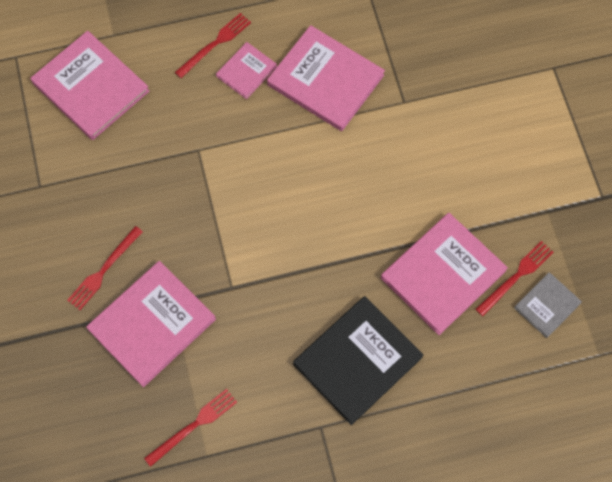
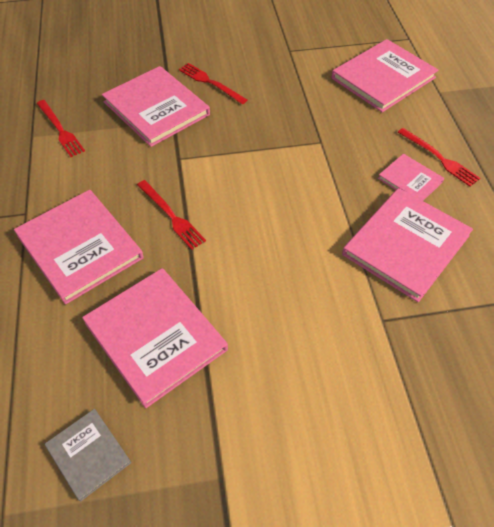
camera: 95 degrees right, 15 degrees down
black book [293,296,423,425] -> pink book [14,190,144,305]
red fork [475,241,554,316] -> red fork moved to [137,180,206,250]

